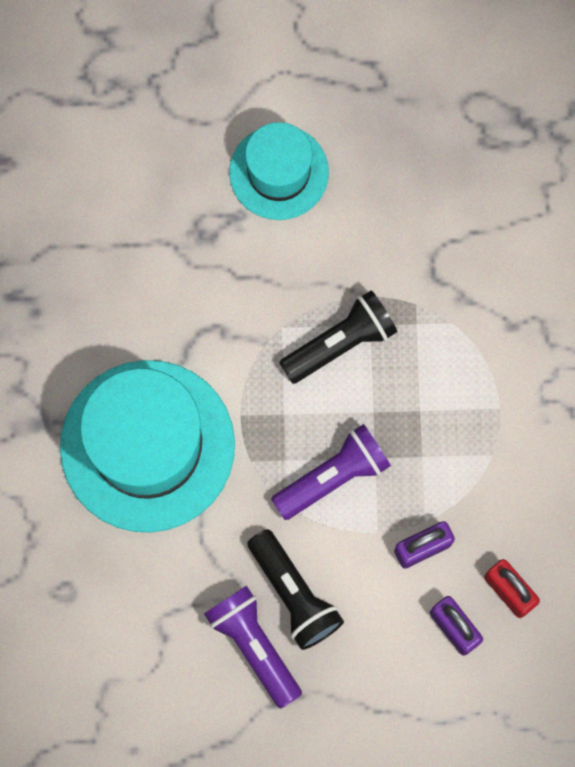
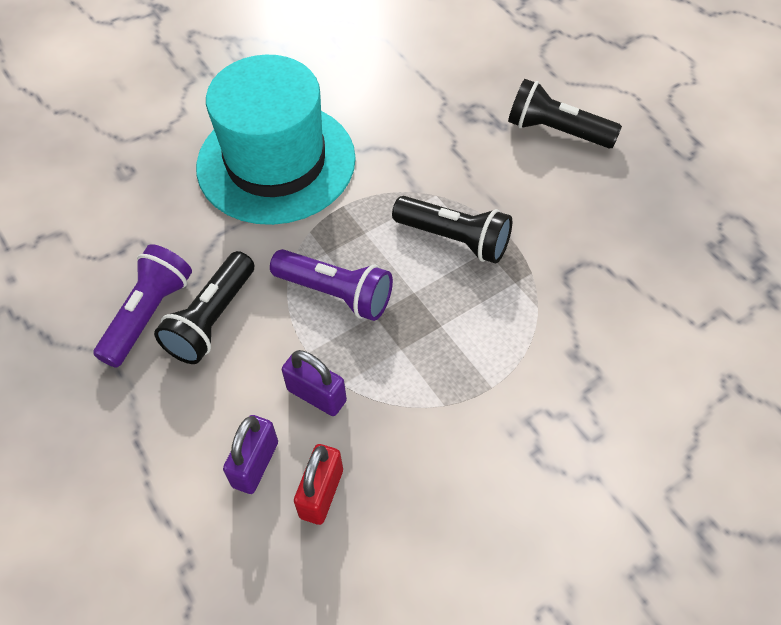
camera: 60 degrees right, 20 degrees down
turquoise hat [229,122,329,220] -> black flashlight [508,79,622,148]

